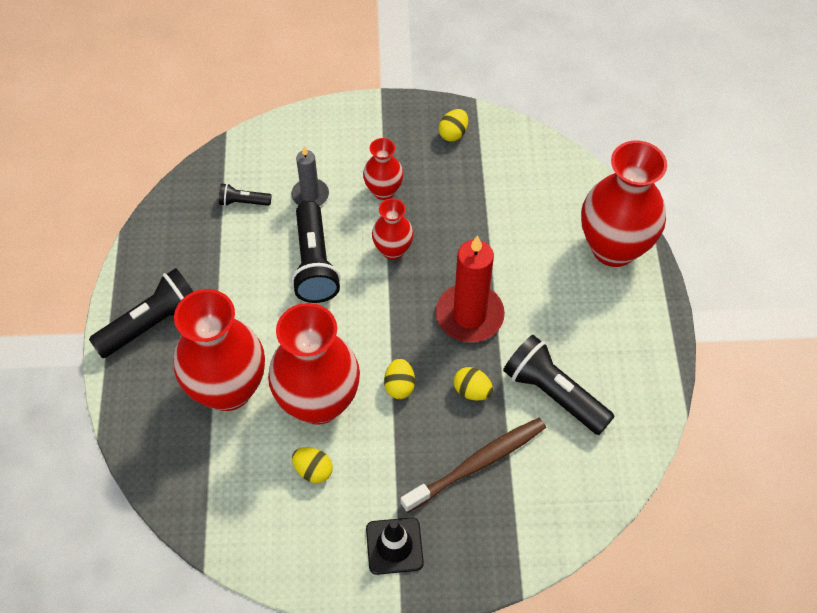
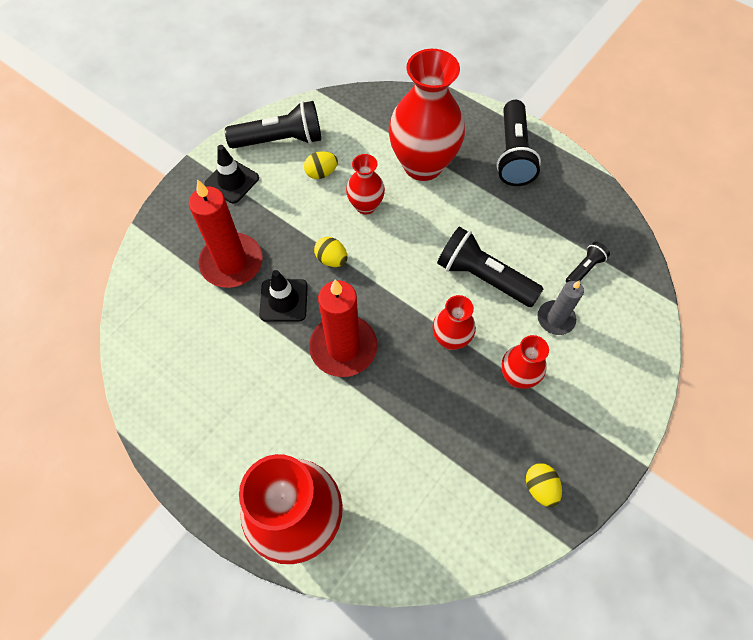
camera: 130 degrees right, 5 degrees up
red vase [268,303,360,425] -> red vase [346,154,385,215], size x0.51
brown toothbrush [401,418,546,513] -> red candle [189,179,263,288]
yellow egg [454,367,493,400] -> black traffic cone [259,270,308,322]
black flashlight [503,335,615,435] -> black flashlight moved to [225,101,321,149]

